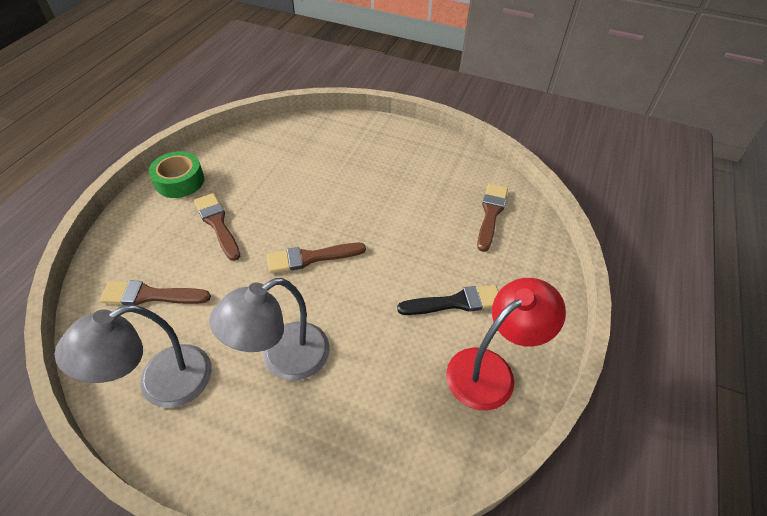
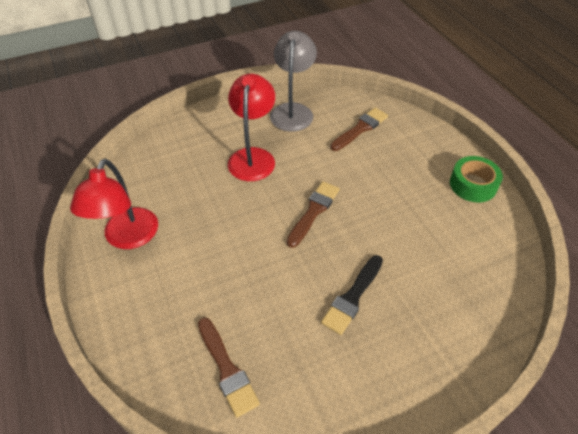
camera: 135 degrees right, 0 degrees up
brown brush [194,193,240,261] -> none
grey lamp [209,278,330,380] -> red lamp [228,74,275,181]
black brush [397,285,499,315] -> black brush moved to [321,255,383,335]

